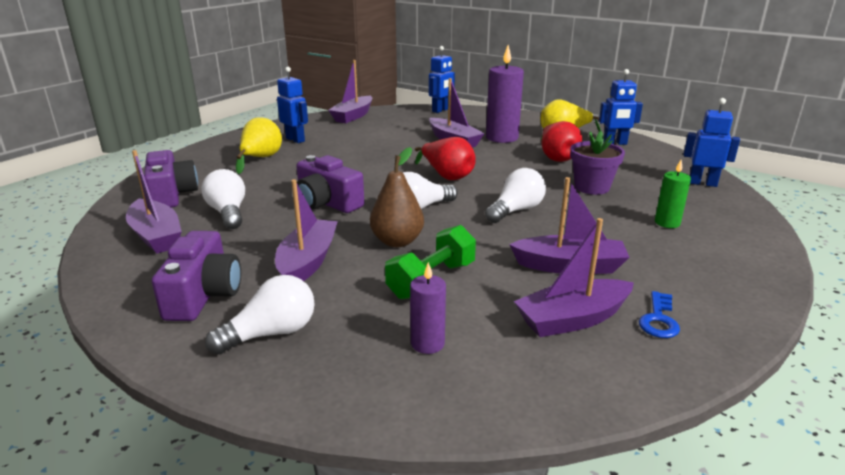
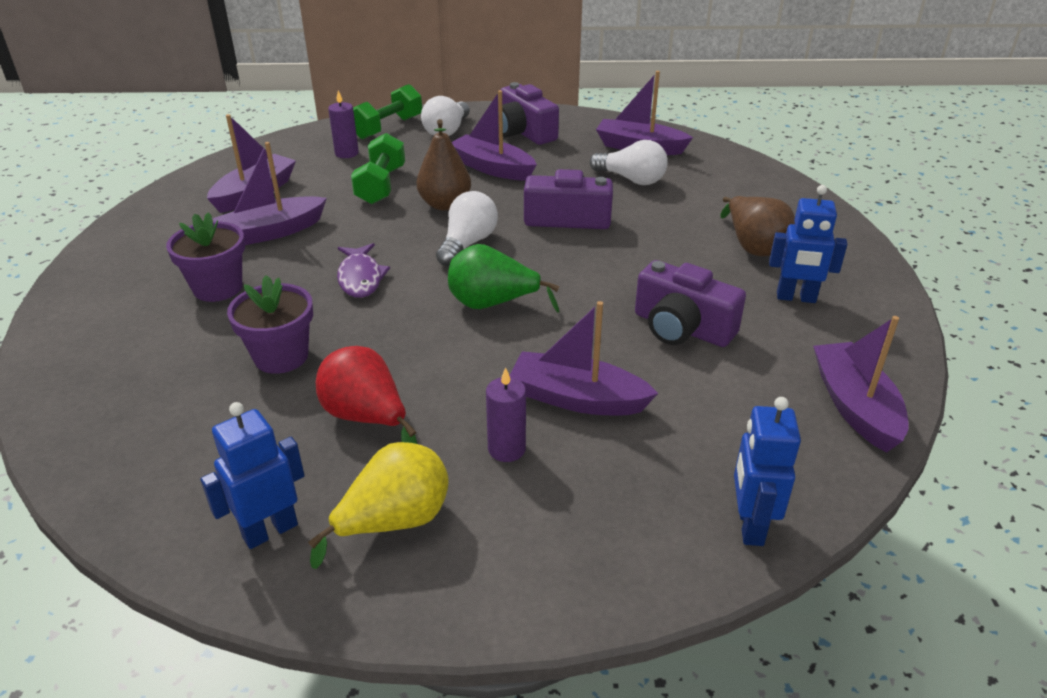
camera: 145 degrees right, 10 degrees up
purple camera [144,150,198,208] -> purple camera moved to [635,260,746,347]
yellow pear [236,117,282,174] -> brown pear [720,196,795,256]
purple boat [275,179,338,281] -> purple boat turned 150 degrees clockwise [452,90,537,180]
red pear [415,137,476,180] -> green pear [448,244,559,313]
white light bulb [485,168,546,223] -> purple fish [337,243,390,298]
purple candle [486,45,524,143] -> purple candle [486,367,526,462], size x0.54
blue key [639,291,680,338] -> none
green candle [655,160,691,228] -> none
blue robot [684,98,740,187] -> none
none -> purple flower pot [166,212,245,302]
none -> green dumbbell [353,84,422,139]

